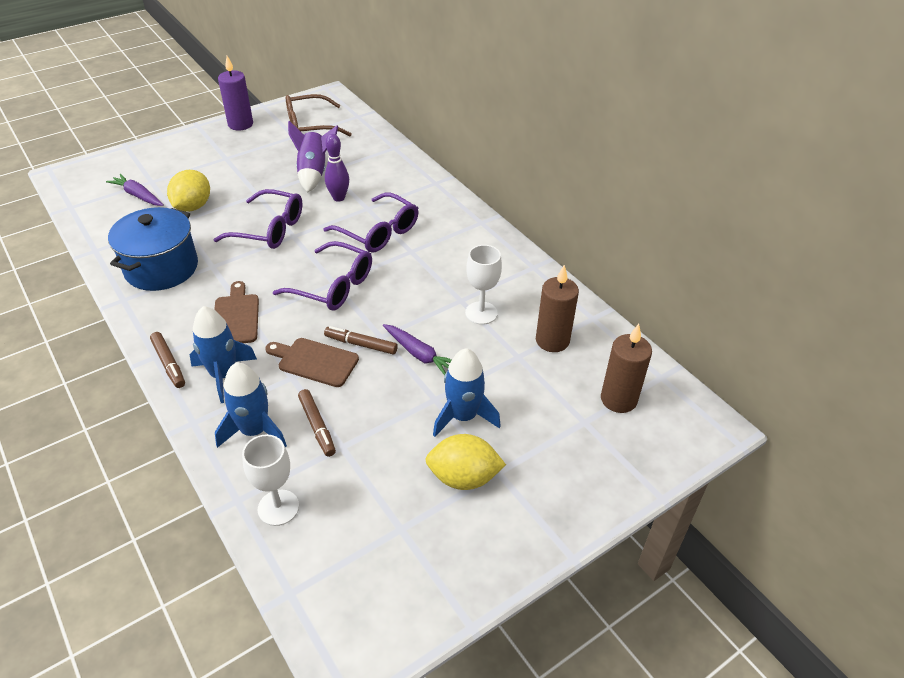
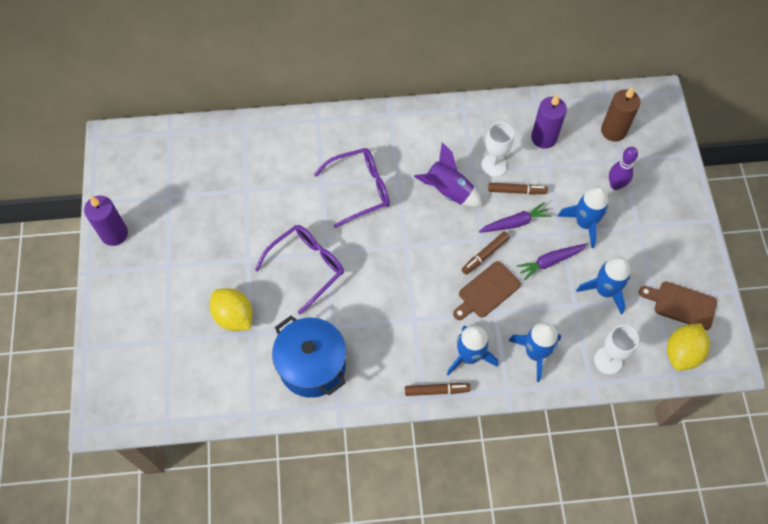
camera: 60 degrees left, 20 degrees up
purple carrot [106,174,164,206] -> purple carrot moved to [516,244,588,280]
brown cutting board [214,281,259,343] -> brown cutting board moved to [639,281,717,330]
purple glasses [273,241,372,310] -> none
brown glasses [286,94,352,136] -> none
purple rocket [288,121,338,192] -> purple rocket moved to [414,142,483,208]
brown marker [298,389,336,457] -> brown marker moved to [488,183,548,195]
purple bowling pin [325,134,349,202] -> purple bowling pin moved to [609,147,638,190]
yellow lemon [425,434,506,490] -> yellow lemon moved to [667,323,710,371]
brown candle [536,265,579,352] -> purple candle [531,94,567,149]
none -> blue rocket [576,257,631,314]

